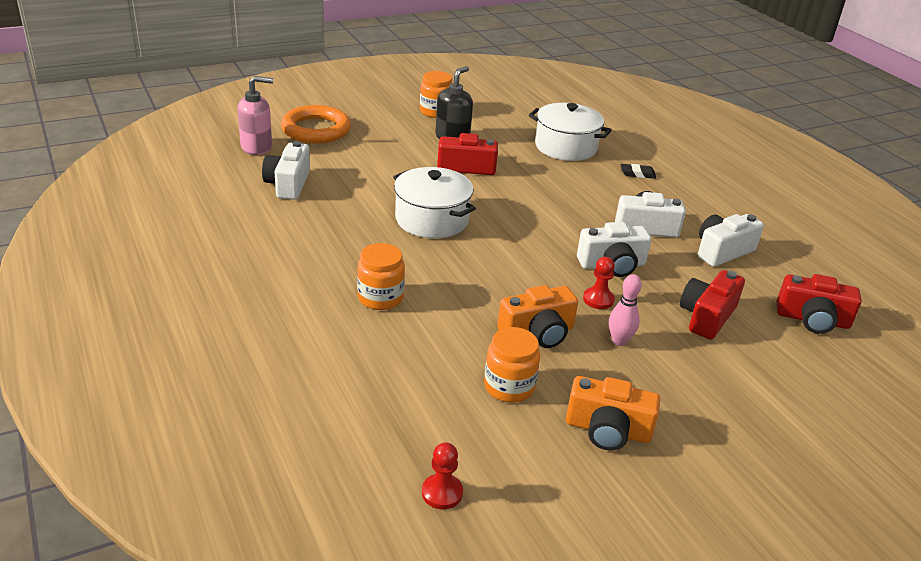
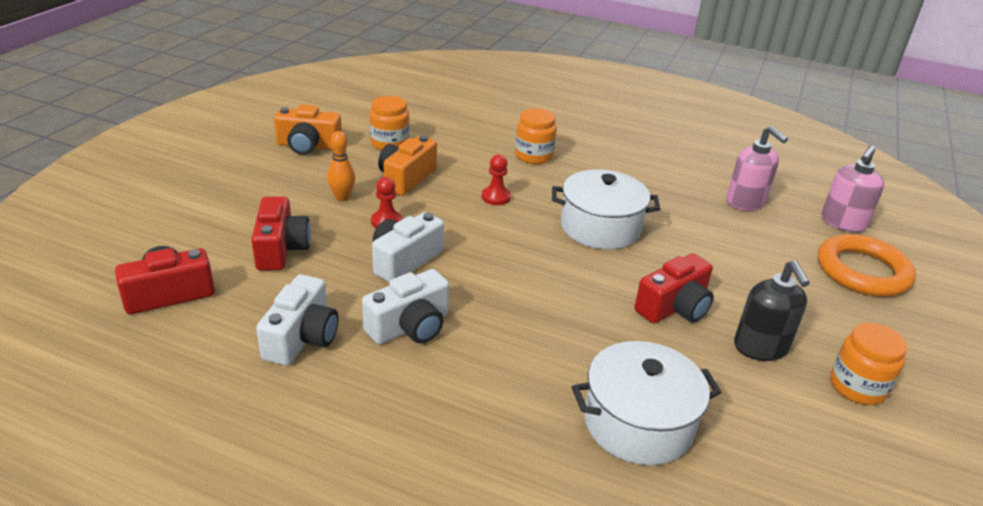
camera: 140 degrees right, 0 degrees up
white camera [262,141,310,200] -> pink soap dispenser [726,126,788,211]
red pawn [422,442,463,509] -> red pawn moved to [482,154,511,205]
orange camera [566,376,660,451] -> orange camera turned 150 degrees counterclockwise [274,104,342,155]
pink bowling pin [609,274,642,346] -> orange bowling pin [327,131,355,201]
black eraser [620,164,656,179] -> none

